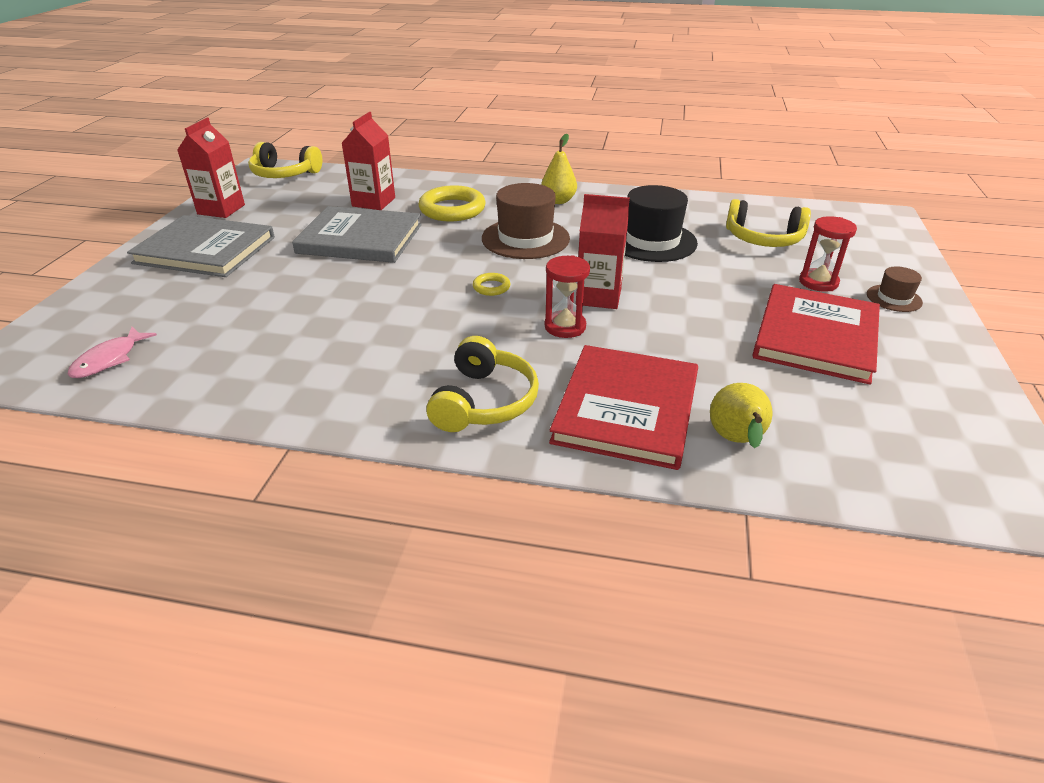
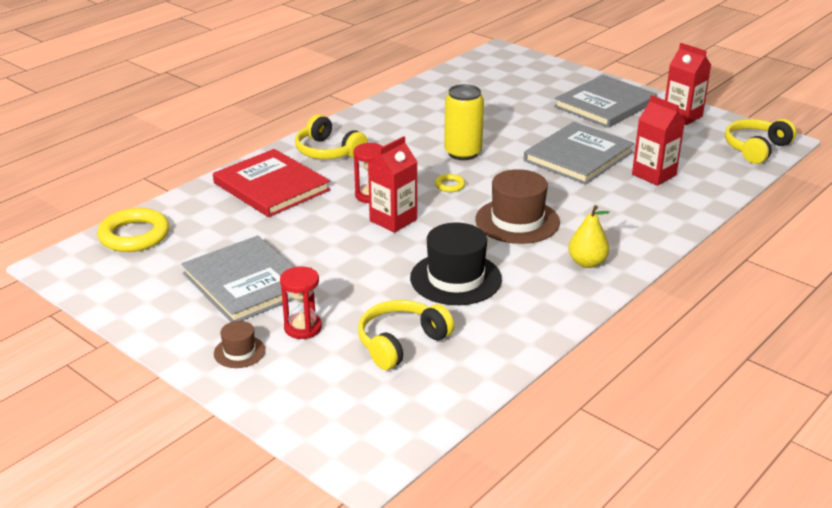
camera: 120 degrees right, 5 degrees down
pink fish [67,327,157,378] -> none
yellow ring [418,185,486,221] -> yellow ring moved to [97,208,169,252]
yellow pear [710,383,773,448] -> none
red book [753,284,880,385] -> grey book [181,236,295,322]
none -> yellow can [444,84,484,160]

